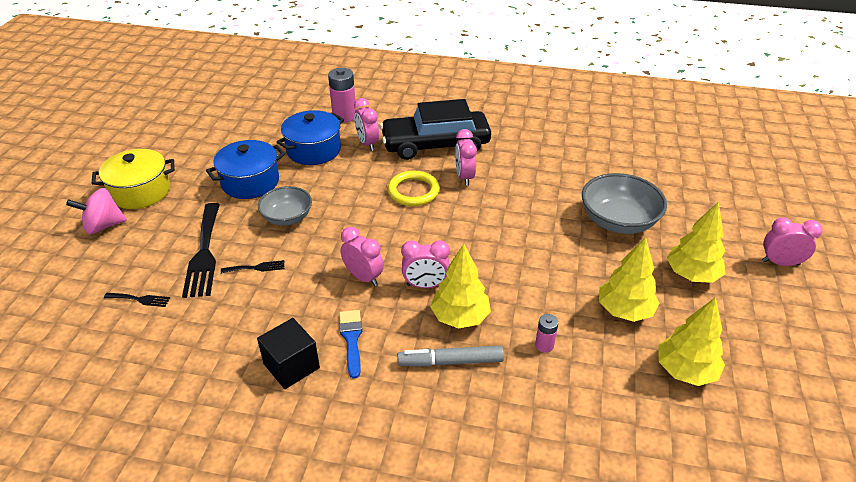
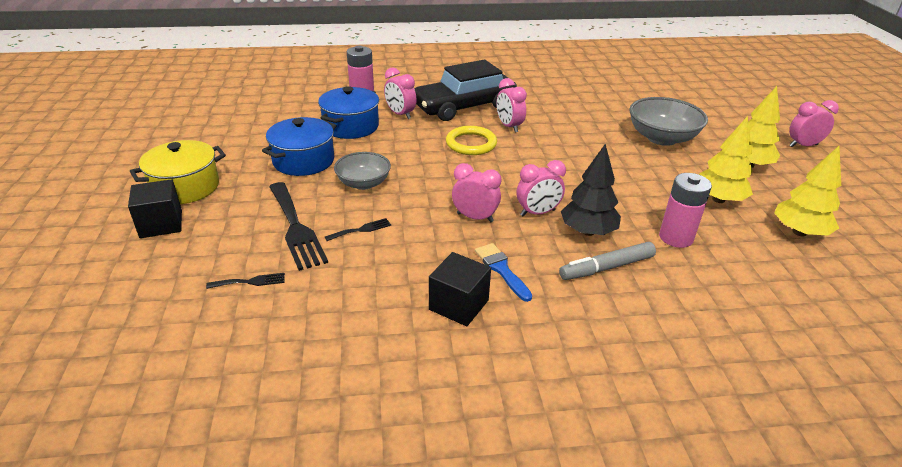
camera: 20 degrees left, 5 degrees down
pink spinning top [66,188,127,234] -> black cube [128,179,182,238]
yellow tree [430,244,491,329] -> black tree [561,144,621,236]
pink battery [535,314,559,353] -> pink battery [659,173,712,248], size x1.86

